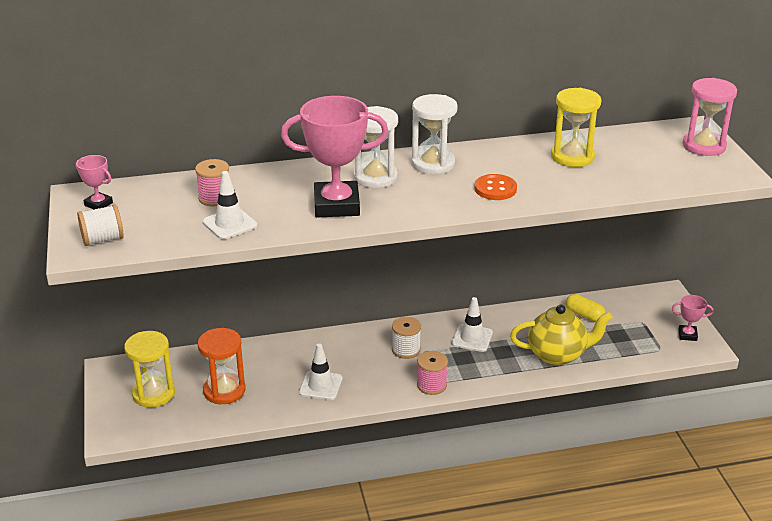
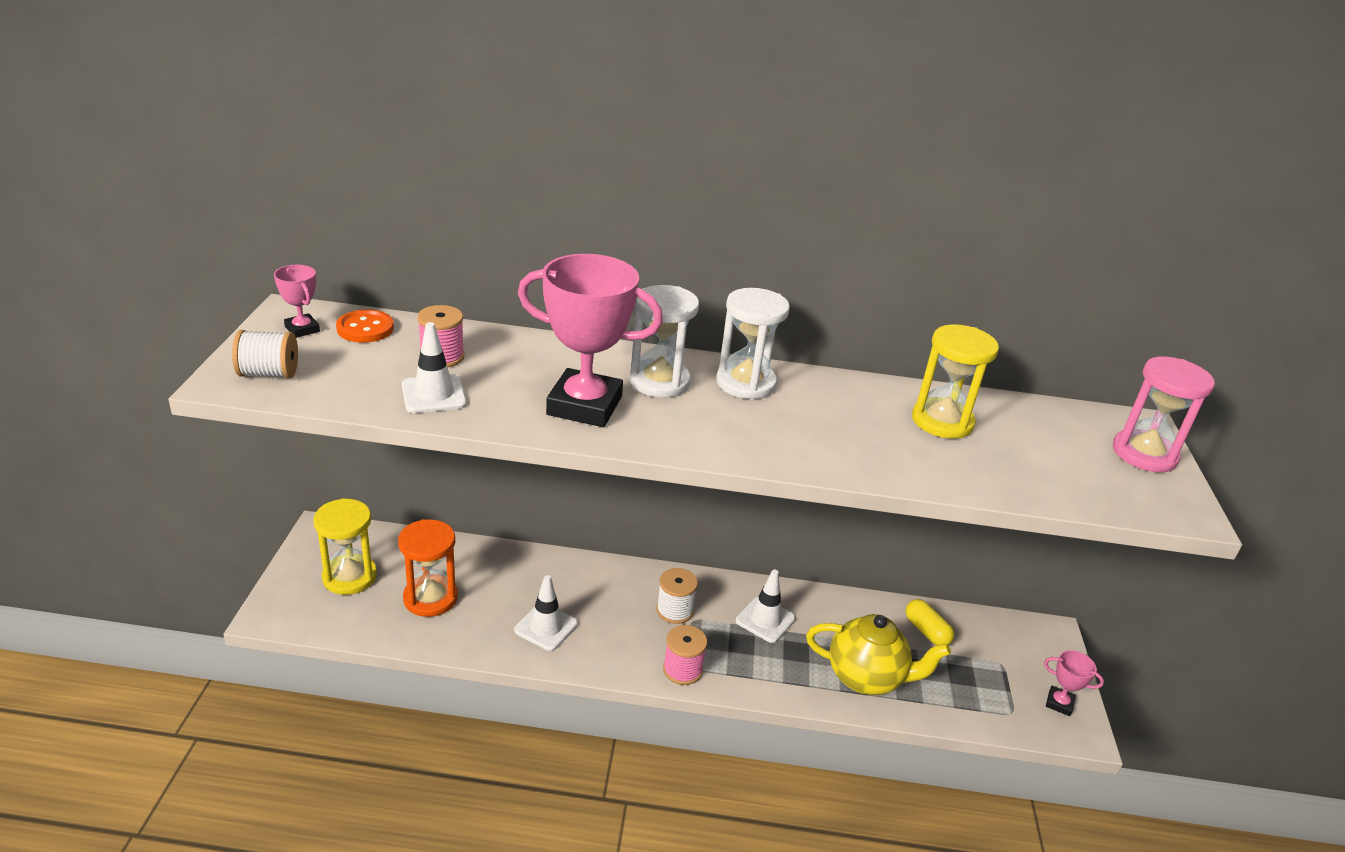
camera: 15 degrees right, 0 degrees up
orange button [474,174,517,200] -> orange button moved to [336,309,394,343]

